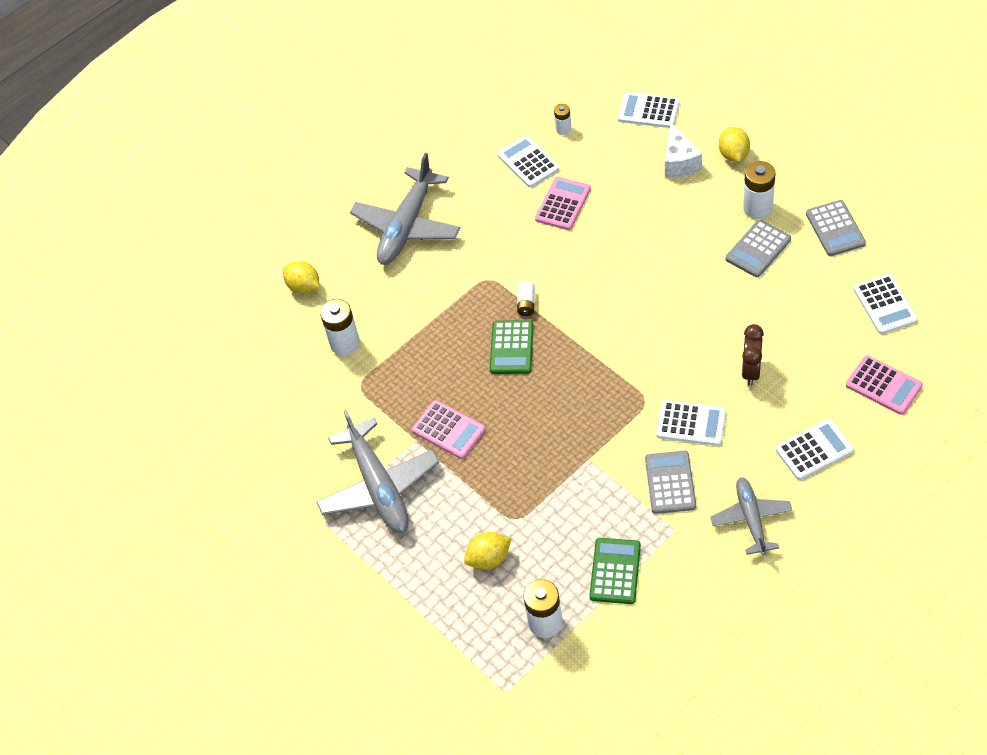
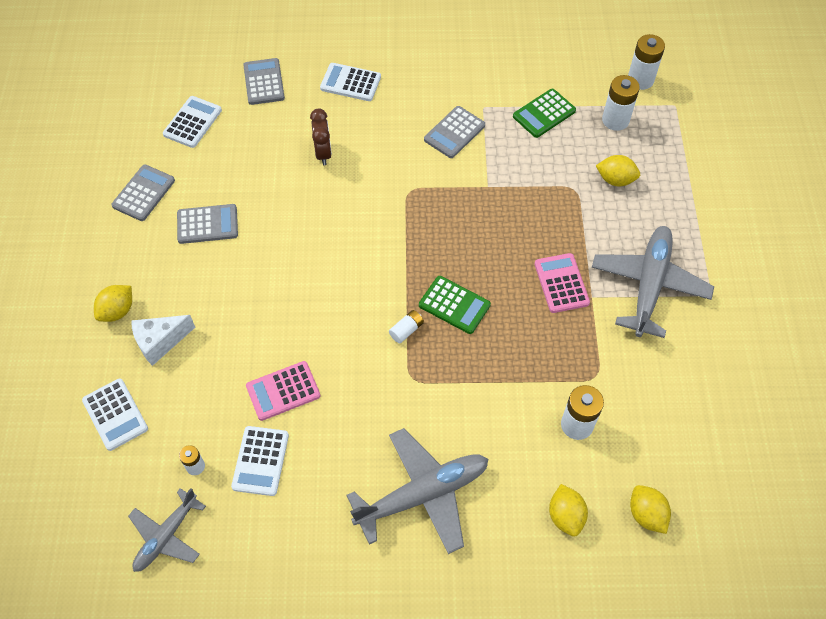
camera: 145 degrees left, 5 degrees up
green calculator [490,320,534,374] -> green calculator turned 75 degrees clockwise [419,276,491,334]
white calculator [656,400,726,446] -> none
white cheese [665,123,702,178] -> white cheese turned 150 degrees counterclockwise [131,315,195,366]
grey plane [710,477,792,556] -> grey plane moved to [128,488,206,572]
brown clock [742,324,764,386] -> brown clock turned 60 degrees counterclockwise [310,109,332,165]
white battery [743,161,776,219] -> white battery moved to [628,34,665,90]
pink calculator [846,355,923,415] -> grey calculator [243,58,285,105]
none -> yellow lemon [630,485,671,534]

